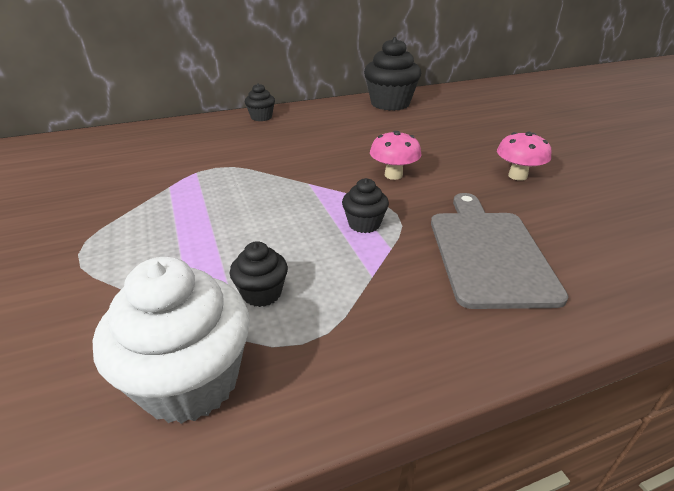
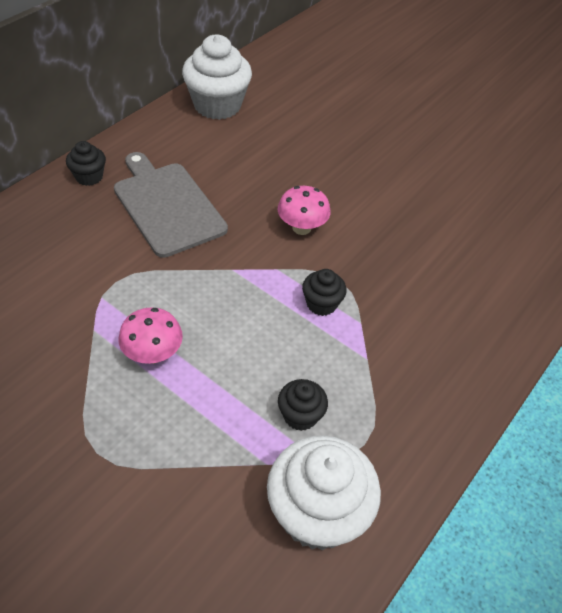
camera: 35 degrees left, 15 degrees up
black cupcake [364,37,421,111] -> white cupcake [182,35,252,120]
grey cutting board [431,193,568,309] -> grey cutting board moved to [114,152,228,258]
pink mushroom [497,132,551,181] -> pink mushroom moved to [118,307,183,364]

